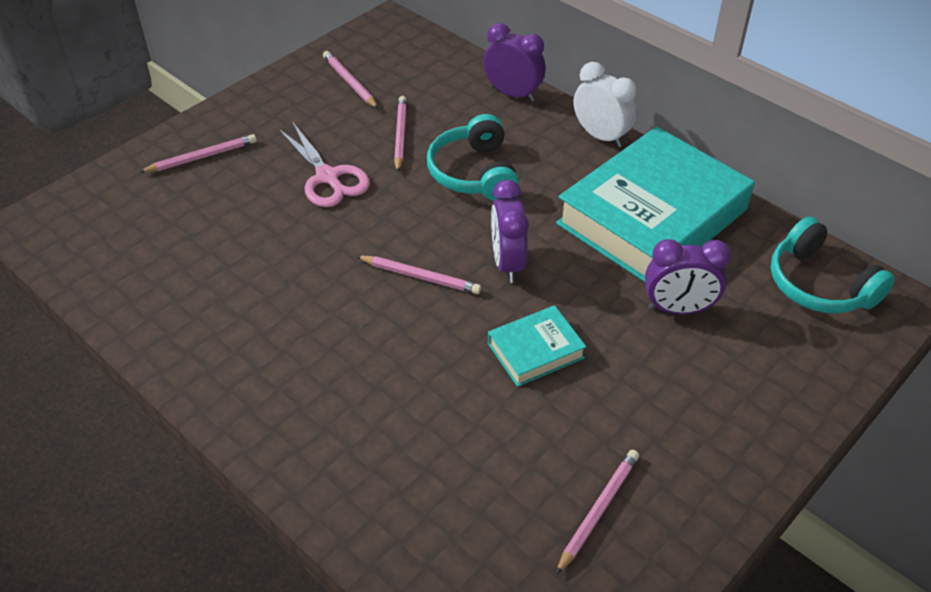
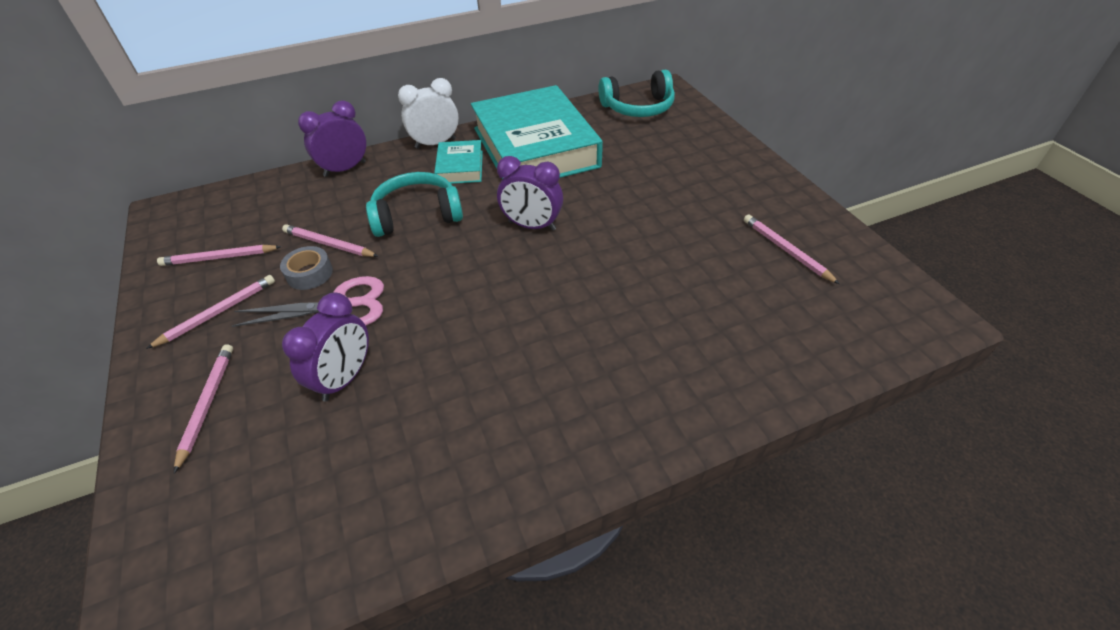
camera: 65 degrees left, 0 degrees up
pink pencil [356,256,481,294] -> pink pencil moved to [146,275,275,349]
turquoise headphones [427,114,519,201] -> turquoise headphones turned 150 degrees clockwise [366,172,463,237]
turquoise book [488,305,586,387] -> turquoise book moved to [434,140,483,184]
purple clock [645,239,731,314] -> purple clock moved to [282,293,369,402]
none -> grey tape [280,246,333,290]

